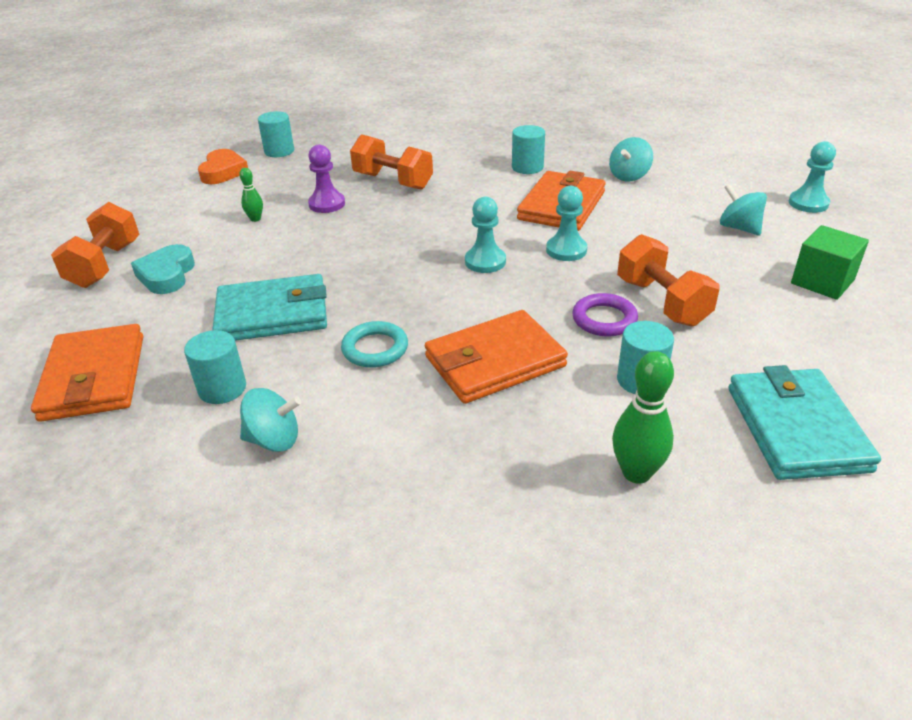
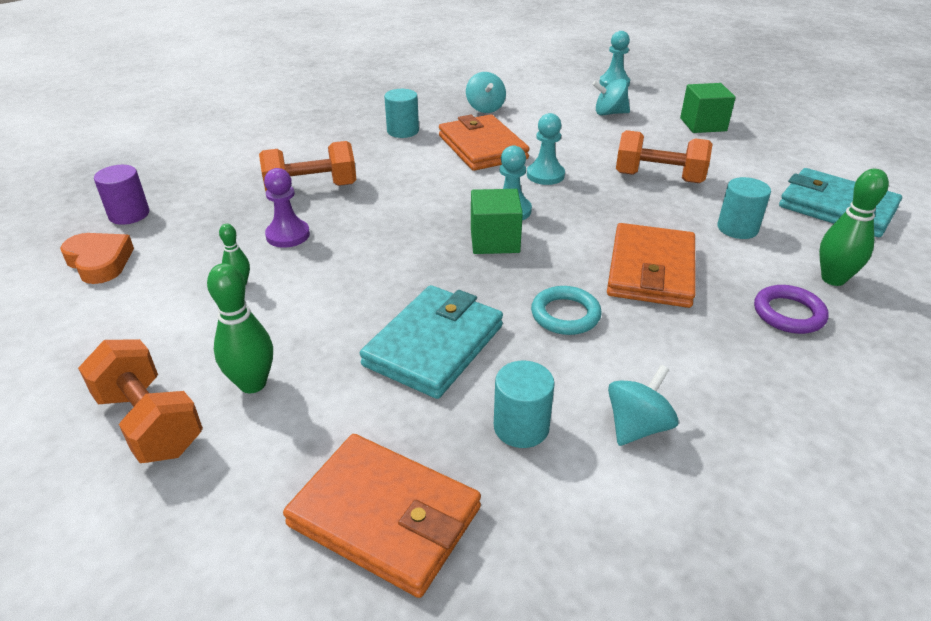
camera: 50 degrees left, 0 degrees up
turquoise heart [131,244,195,294] -> green bowling pin [207,263,273,393]
turquoise cylinder [258,111,294,157] -> purple cylinder [94,165,149,225]
purple ring [572,293,638,336] -> purple ring moved to [754,285,828,334]
none -> green cube [471,189,523,254]

